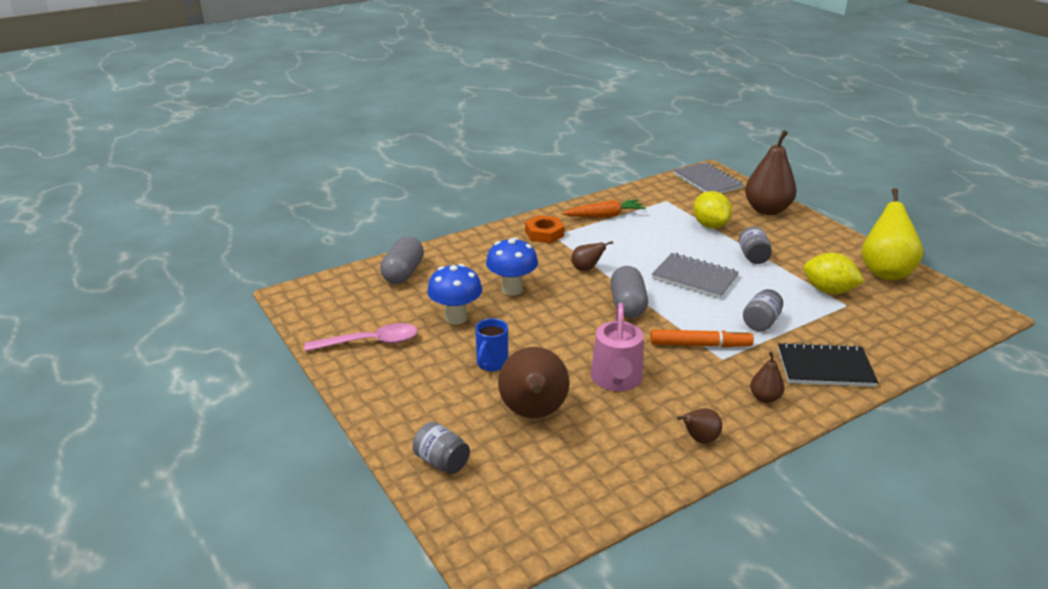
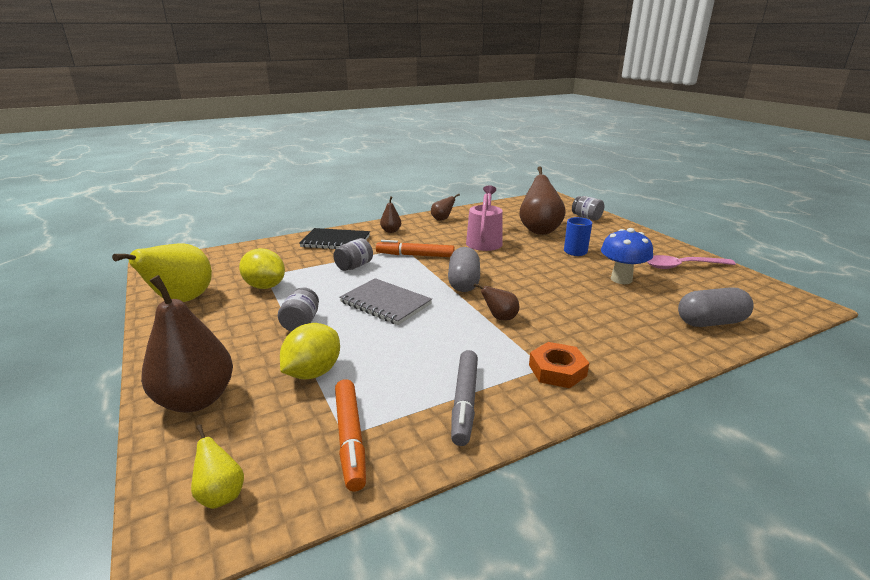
camera: 175 degrees left, 5 degrees down
grey capsule [380,236,424,284] -> grey capsule turned 60 degrees clockwise [678,288,754,327]
blue mushroom [486,237,538,296] -> none
orange carrot [562,199,646,217] -> grey marker [451,350,478,446]
grey notebook [674,162,744,193] -> yellow pear [191,424,244,509]
yellow lemon [693,191,732,228] -> yellow lemon turned 45 degrees clockwise [280,323,340,379]
none -> orange marker [335,379,366,491]

